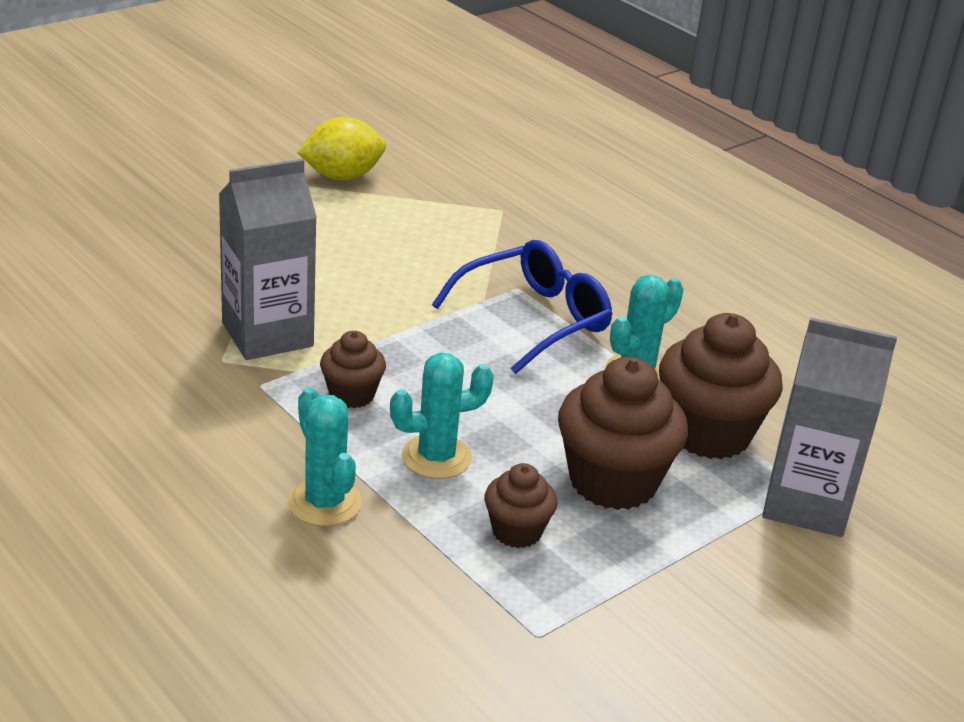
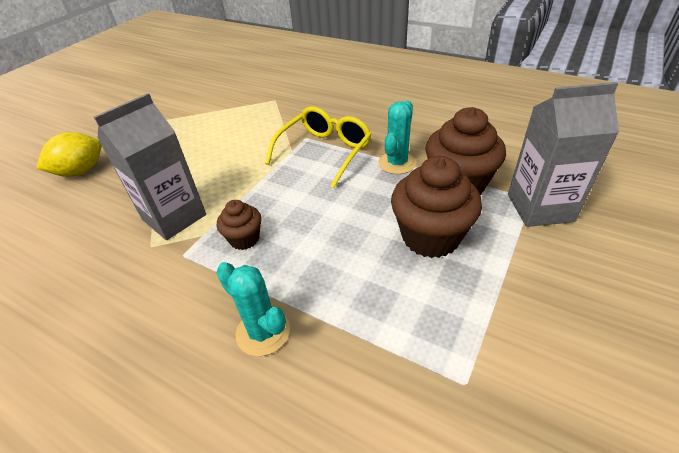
camera: 15 degrees left, 10 degrees up
yellow lemon [298,117,386,180] -> yellow lemon moved to [36,132,101,177]
turquoise cactus [390,353,494,479] -> none
blue glasses [432,240,612,374] -> yellow glasses [265,106,372,188]
brown cupcake [484,463,557,548] -> none

